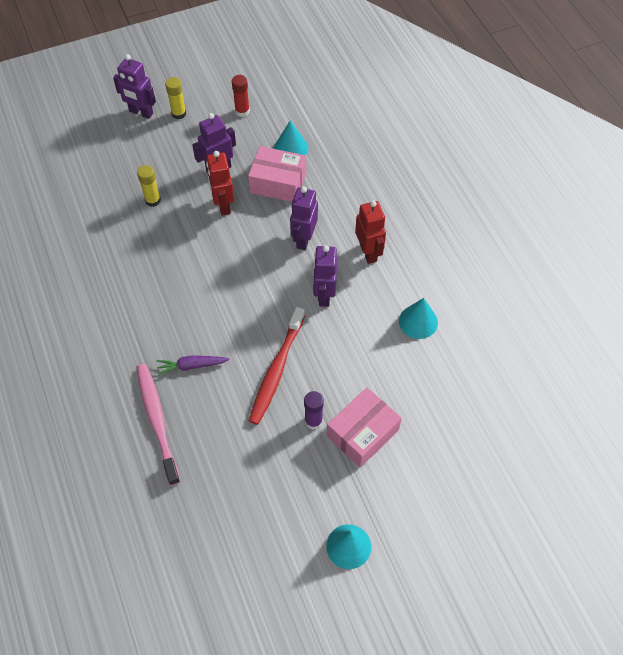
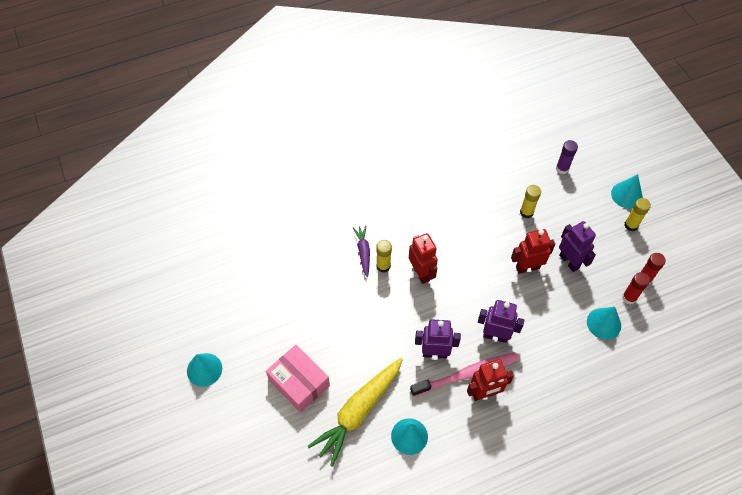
camera: 90 degrees right, 0 degrees up
purple robot [113,54,156,119] -> turquoise cone [611,174,643,209]
pink toothbrush [136,364,180,486] -> pink toothbrush moved to [410,352,519,397]
pink box [248,146,306,202] -> none
red toothbrush [249,307,305,425] -> none
purple glue stick [304,391,324,429] -> purple glue stick moved to [556,140,578,174]
none -> yellow carrot [308,358,403,467]
none -> yellow glue stick [376,240,392,272]
none -> red robot [409,233,438,284]
none -> red glue stick [622,272,650,304]

